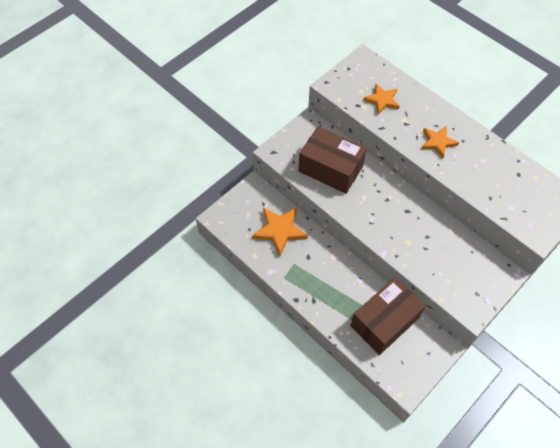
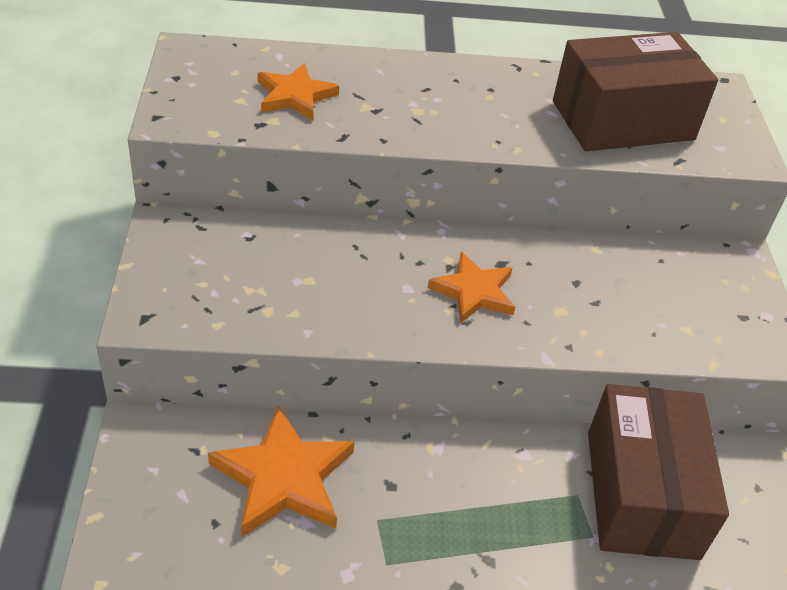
camera: 50 degrees left, 15 degrees down
brown box [299,126,367,194] -> brown box moved to [553,32,718,152]
orange star [421,126,459,158] -> orange star moved to [428,252,515,324]

